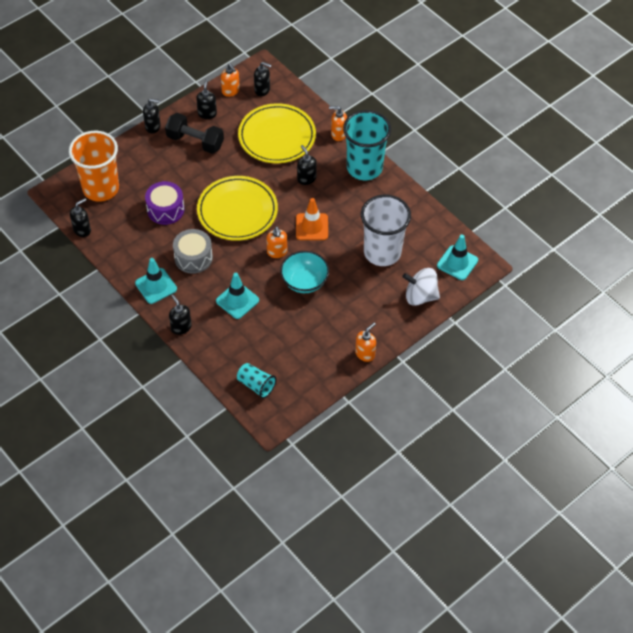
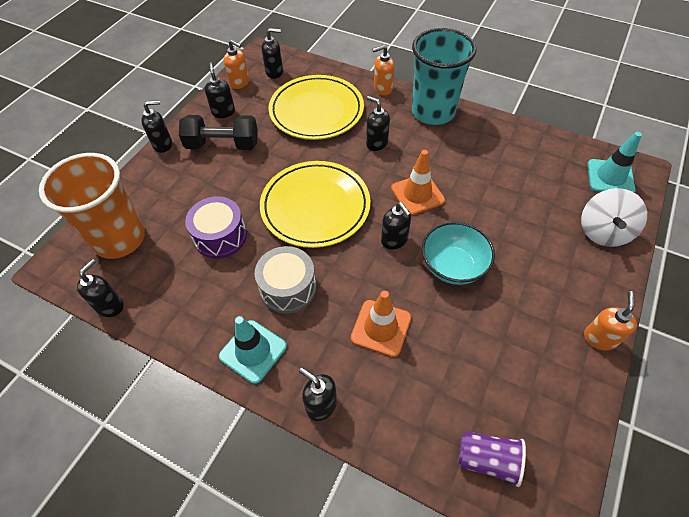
camera: 20 degrees left, 0 degrees up
turquoise traffic cone [216,273,259,319] -> orange traffic cone [351,291,411,357]
turquoise cup [237,363,276,398] -> purple cup [458,431,526,487]
orange soap dispenser [266,226,287,258] -> black soap dispenser [381,202,411,250]
white cup [361,194,411,266] -> none
white spinning top [402,268,440,306] -> white spinning top turned 60 degrees counterclockwise [581,188,647,247]

